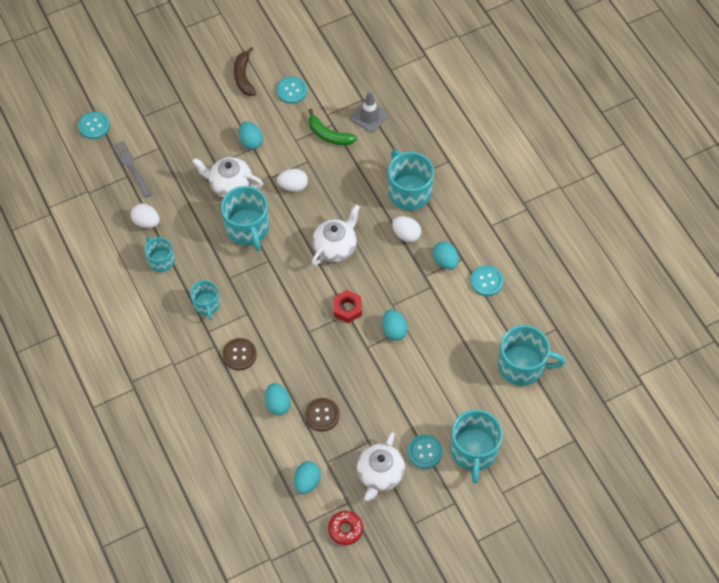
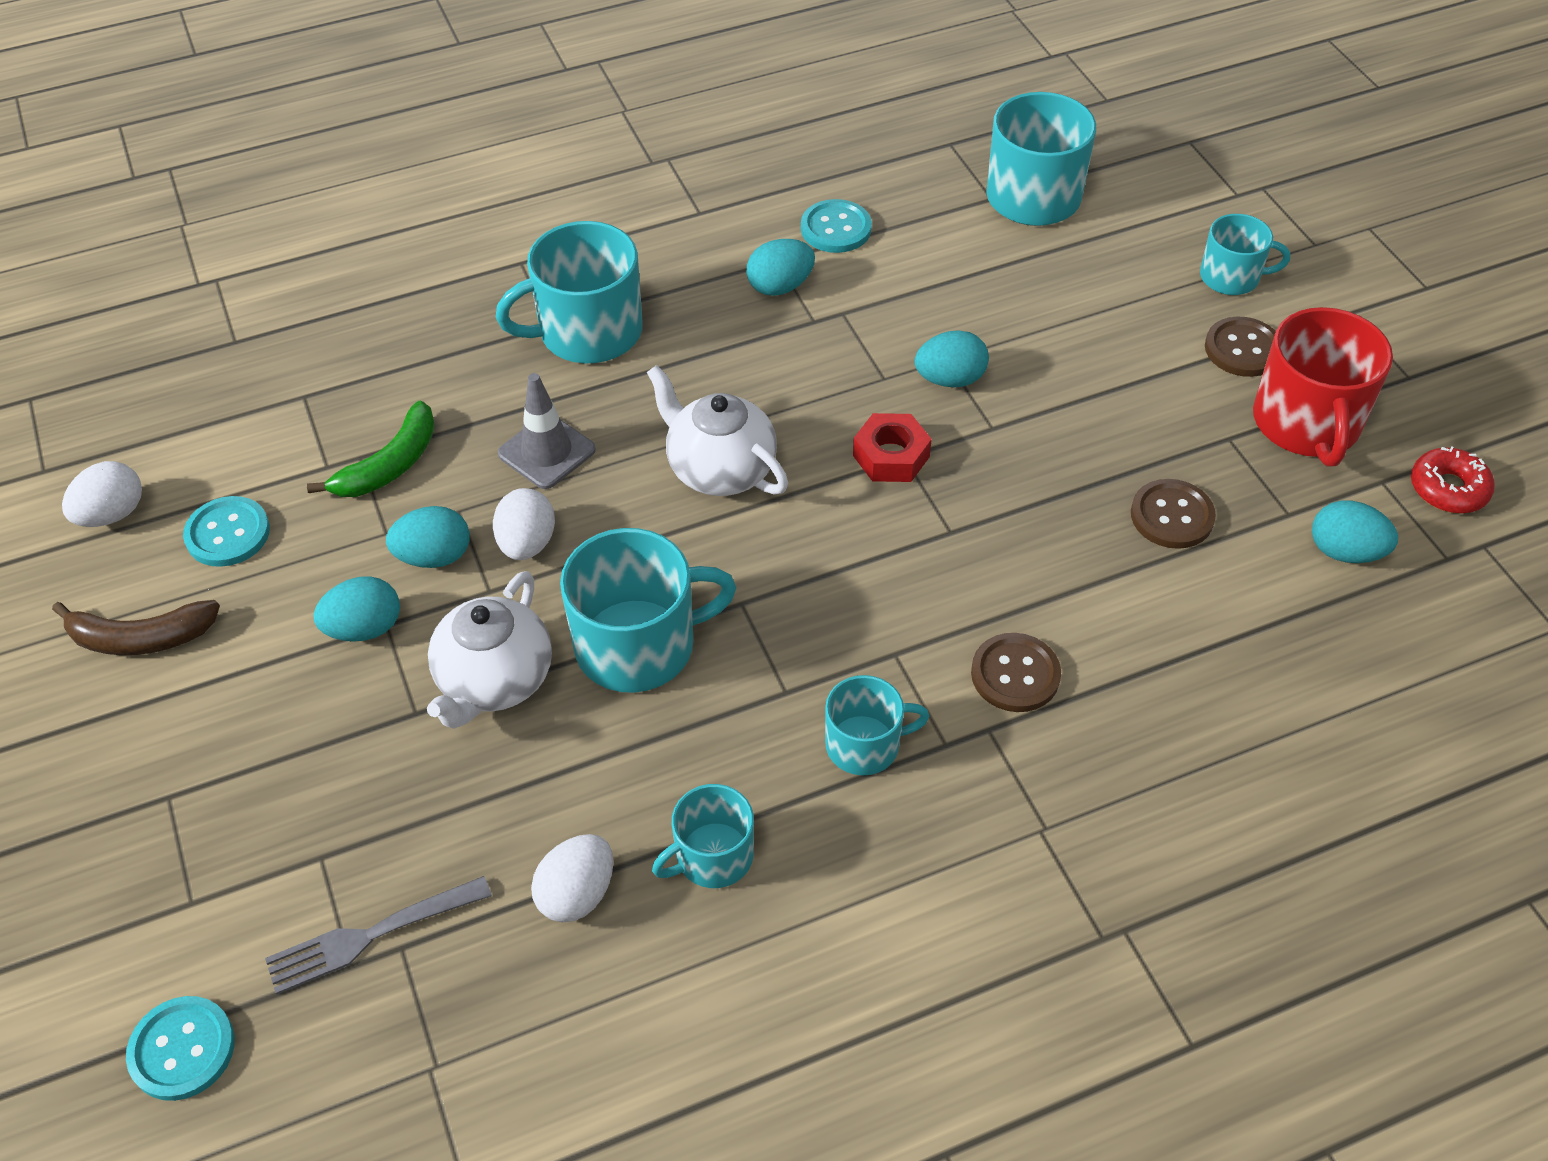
camera: 85 degrees left, 10 degrees down
turquoise egg [265,383,291,415] -> turquoise egg moved to [386,506,470,568]
grey traffic cone [351,91,388,132] -> grey traffic cone moved to [498,373,596,489]
white teapot [357,432,405,501] -> red mug [1253,307,1393,466]
white egg [392,216,421,242] -> white egg moved to [62,461,142,527]
turquoise button [408,434,443,469] -> brown button [1205,317,1276,377]
turquoise mug [450,409,503,483] -> turquoise mug [1200,214,1290,295], size x0.59

